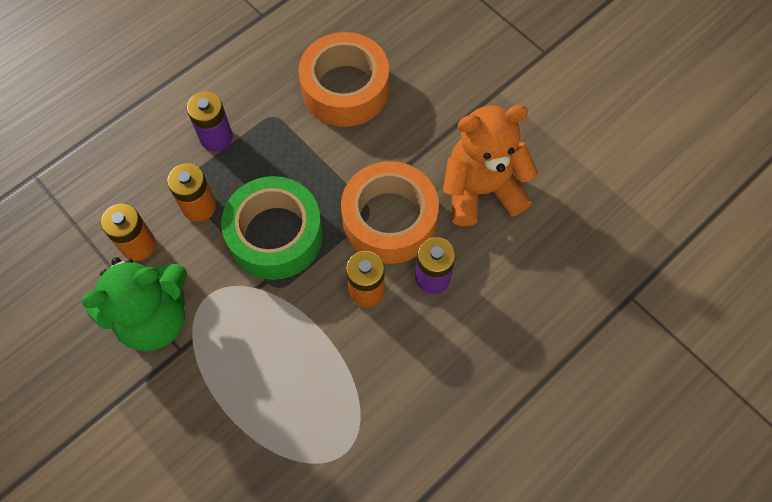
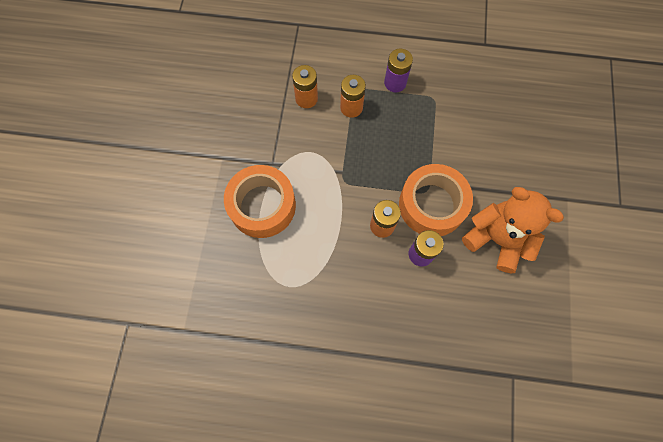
camera: 50 degrees right, 5 degrees up
green teddy bear [81,257,187,351] -> none
green tape [221,176,323,280] -> none
orange tape [298,32,389,127] -> orange tape moved to [224,165,296,238]

